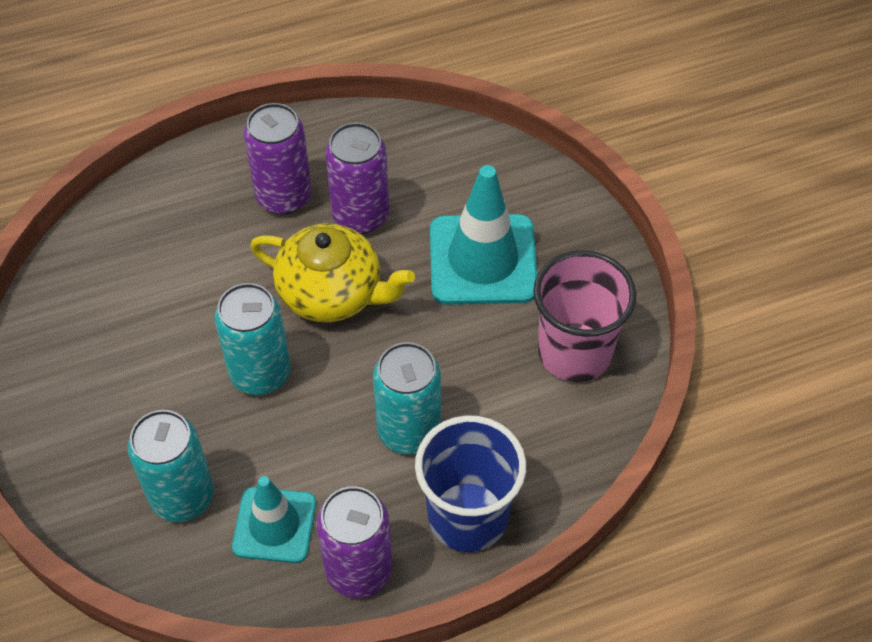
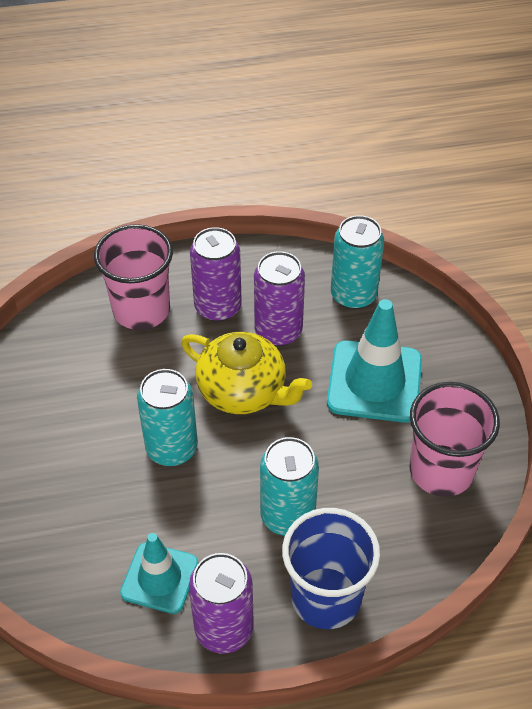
camera: 10 degrees right, 5 degrees down
turquoise can [128,410,214,522] -> turquoise can moved to [331,215,384,309]
none -> pink cup [94,224,173,330]

